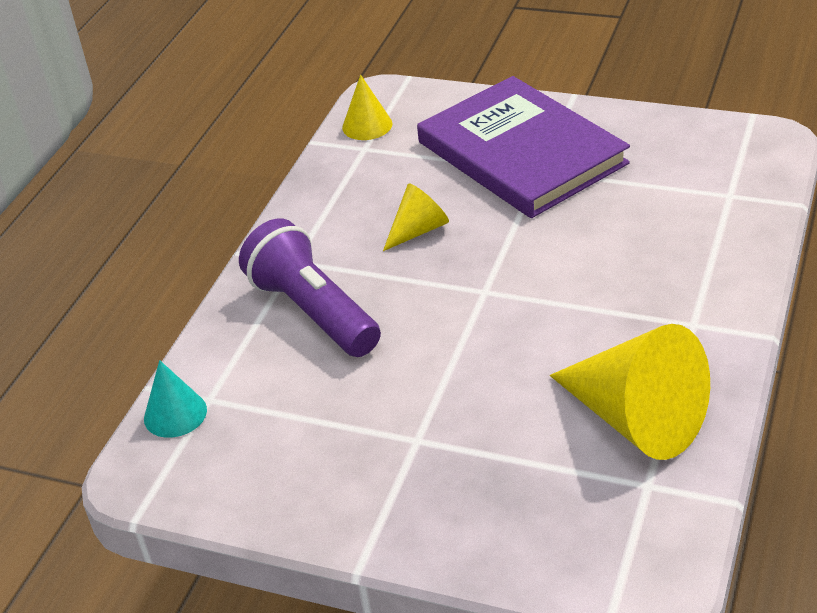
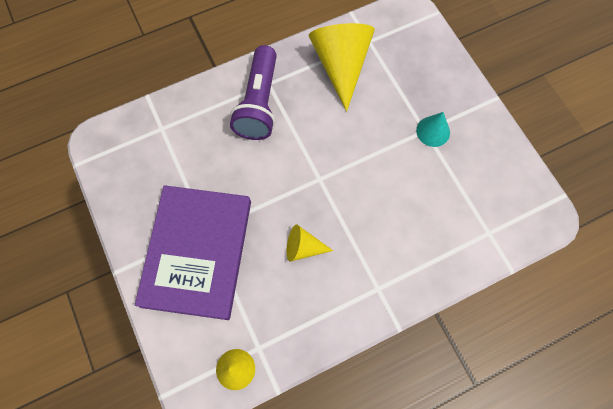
camera: 140 degrees left, 30 degrees up
turquoise cone [144,360,207,438] -> turquoise cone moved to [416,112,450,147]
purple flashlight [239,218,381,357] -> purple flashlight moved to [230,45,277,140]

